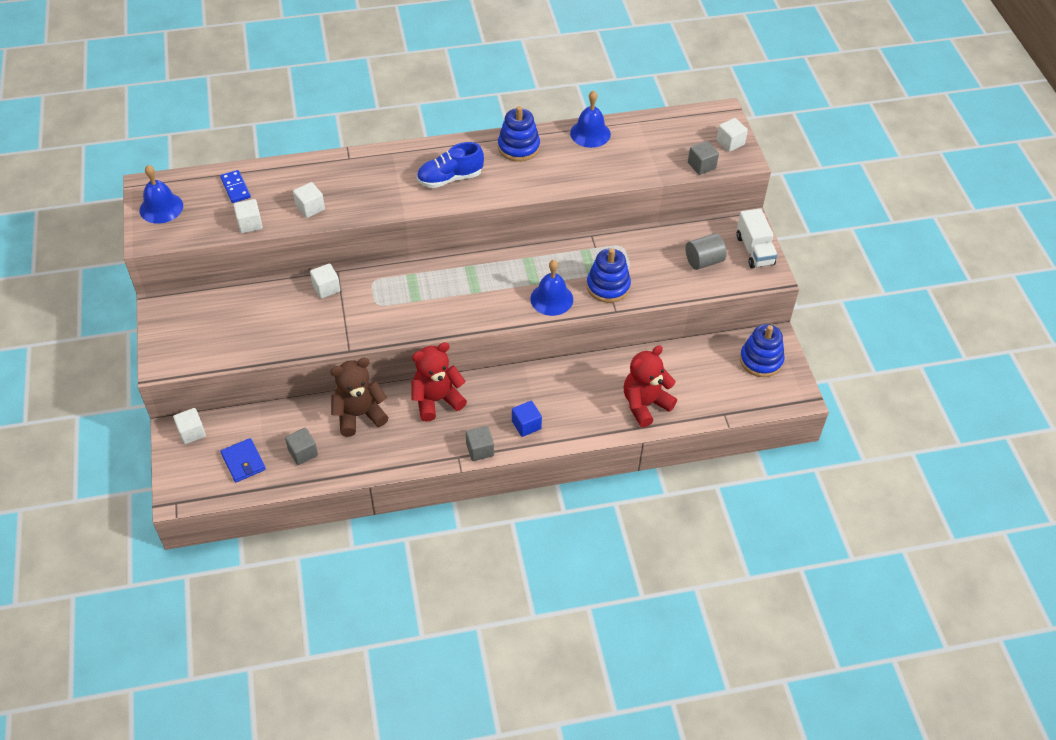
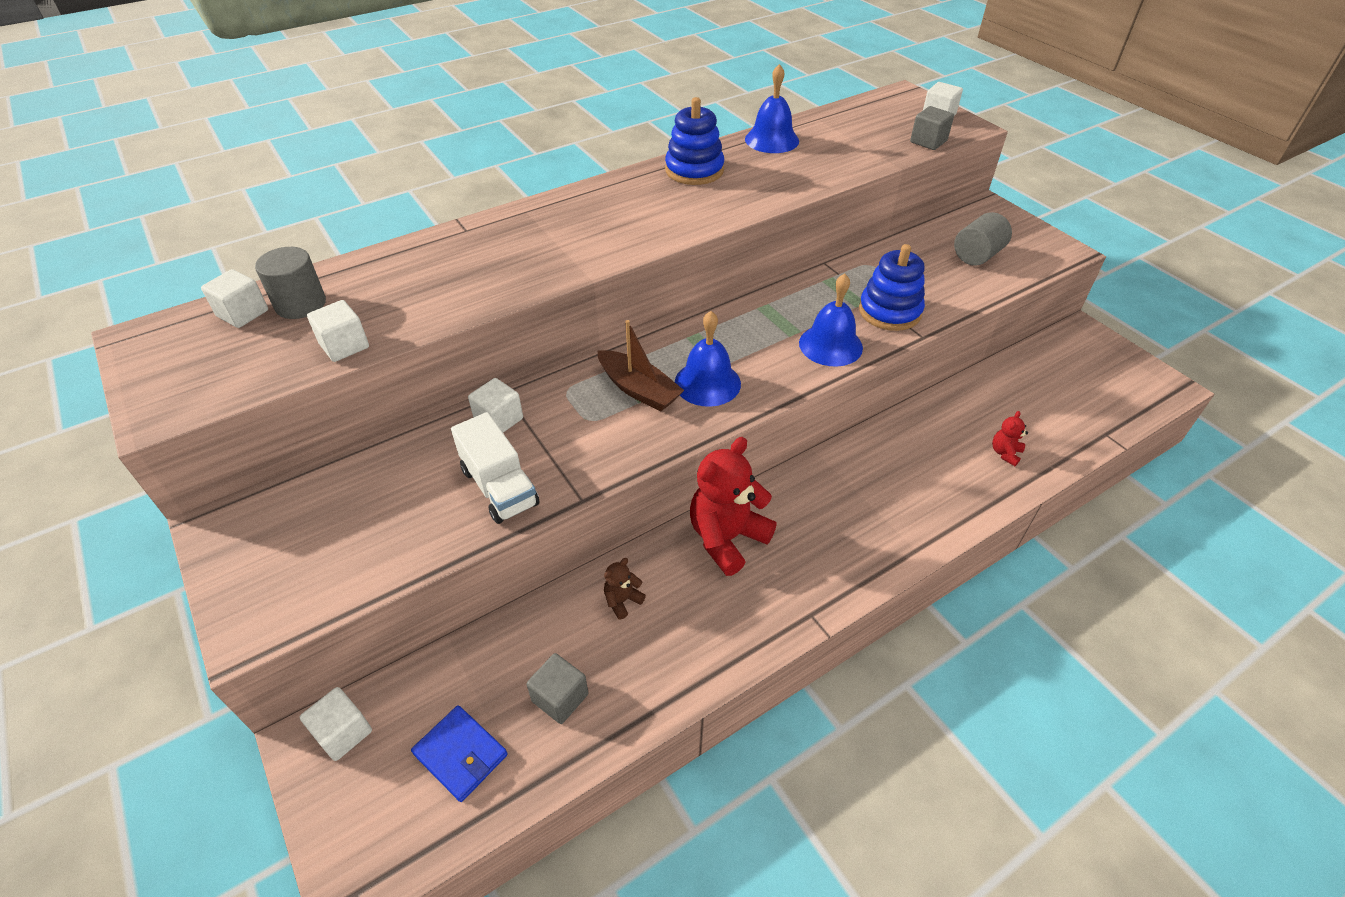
camera: 20 degrees left, 5 degrees down
blue bell [139,165,183,224] -> blue bell moved to [675,311,741,407]
blue domino [220,170,251,203] -> grey cylinder [255,247,326,319]
white cube [293,182,325,218] -> white cube moved to [201,269,268,328]
brown teddy bear [330,358,389,437] -> brown teddy bear [604,558,646,620], size x0.45
blue shoe [417,142,484,188] -> none
grey cube [466,426,494,461] -> none
blue cube [512,401,542,437] -> none
red teddy bear [624,345,677,427] -> red teddy bear [992,411,1028,466], size x0.45
white truck [737,208,778,269] -> white truck moved to [451,412,540,524]
blue stacking toy [740,324,785,377] -> none
none -> brown boat [597,320,684,412]

